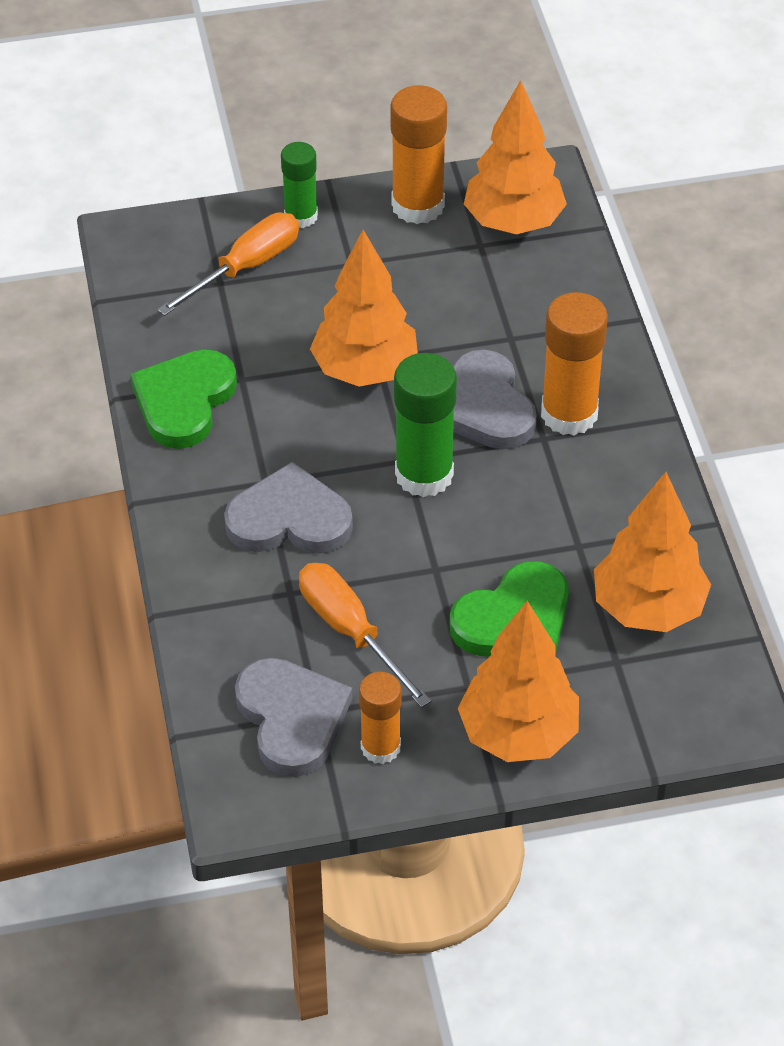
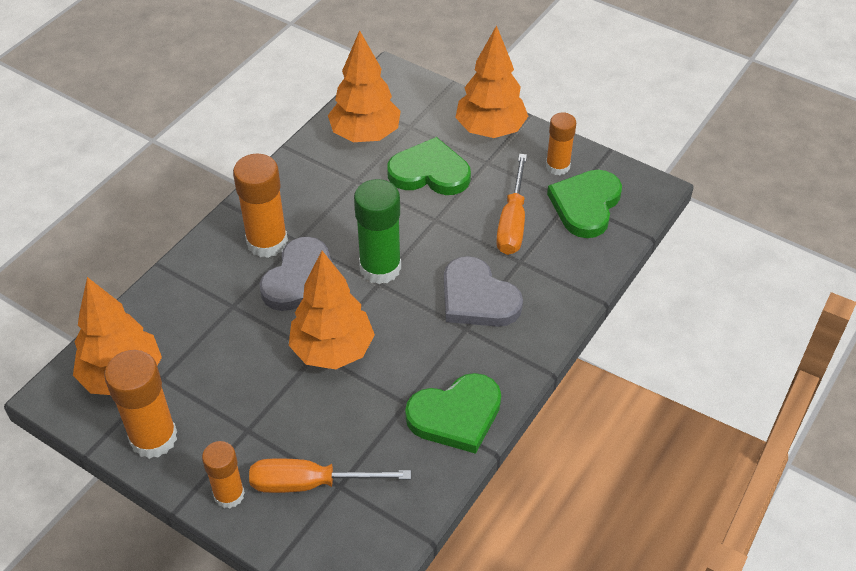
camera: 135 degrees left, 0 degrees up
grey heart [235,658,352,777] -> green heart [547,170,622,238]
green glue stick [281,142,318,228] -> orange glue stick [202,441,245,508]

